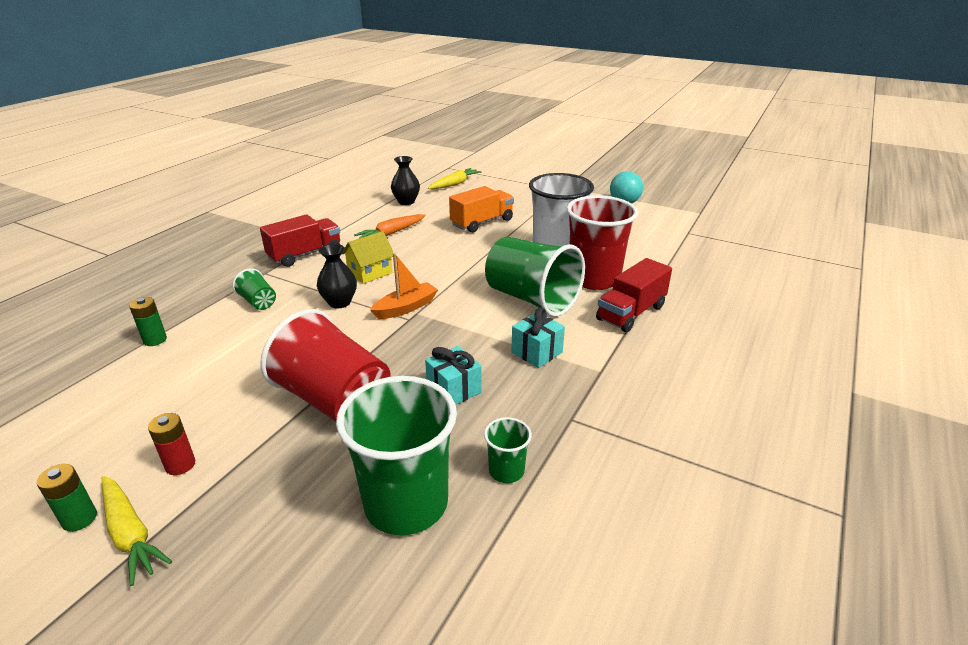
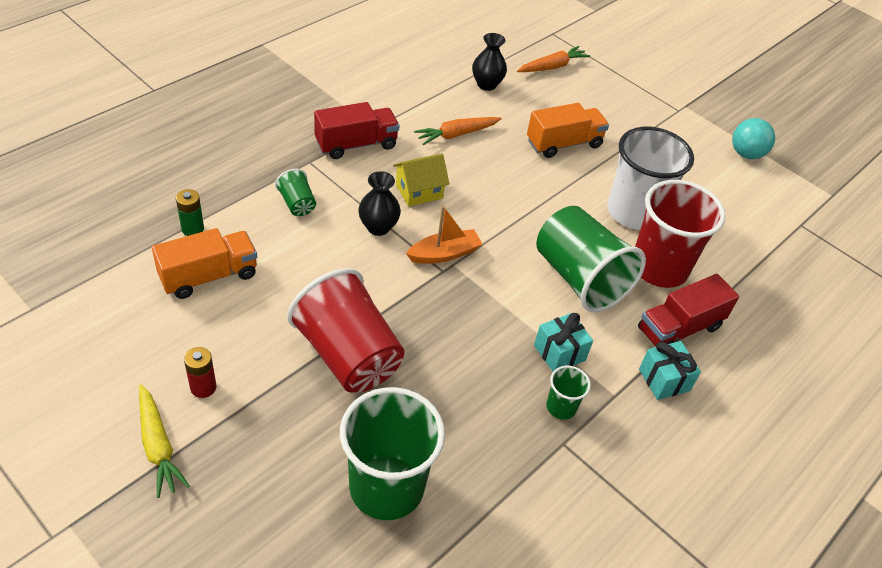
camera: 10 degrees right, 15 degrees up
green battery [37,464,97,532] -> none
turquoise gift [425,346,482,405] -> turquoise gift moved to [639,341,701,400]
yellow carrot [428,168,482,189] -> orange carrot [517,46,590,72]
green cup [484,417,532,483] -> green cup moved to [546,366,591,420]
none -> orange truck [152,228,257,299]

